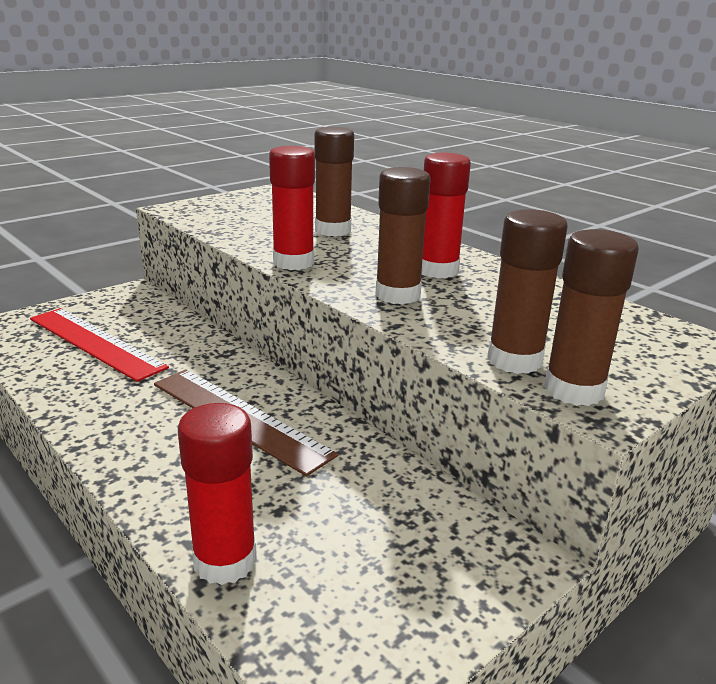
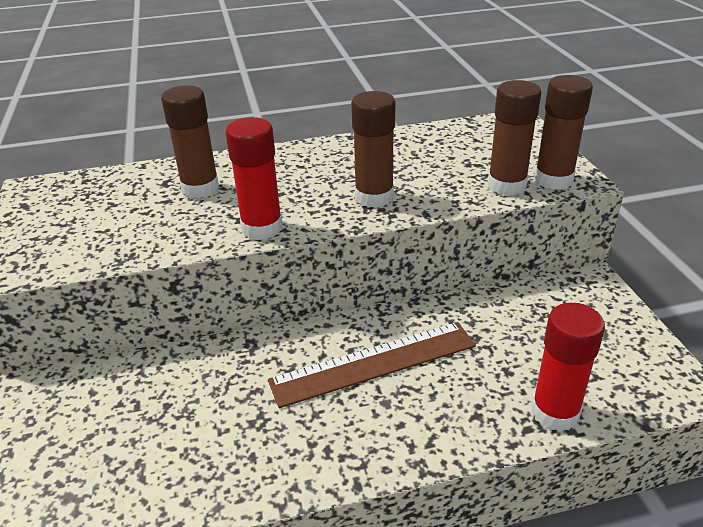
camera: 60 degrees left, 10 degrees up
red ruler [30,308,169,382] -> none
red glue stick [422,153,471,278] -> none

